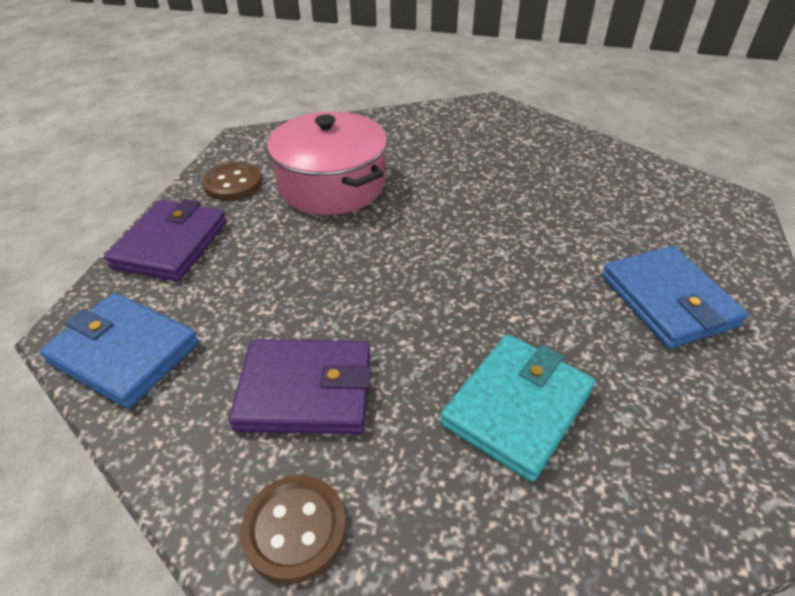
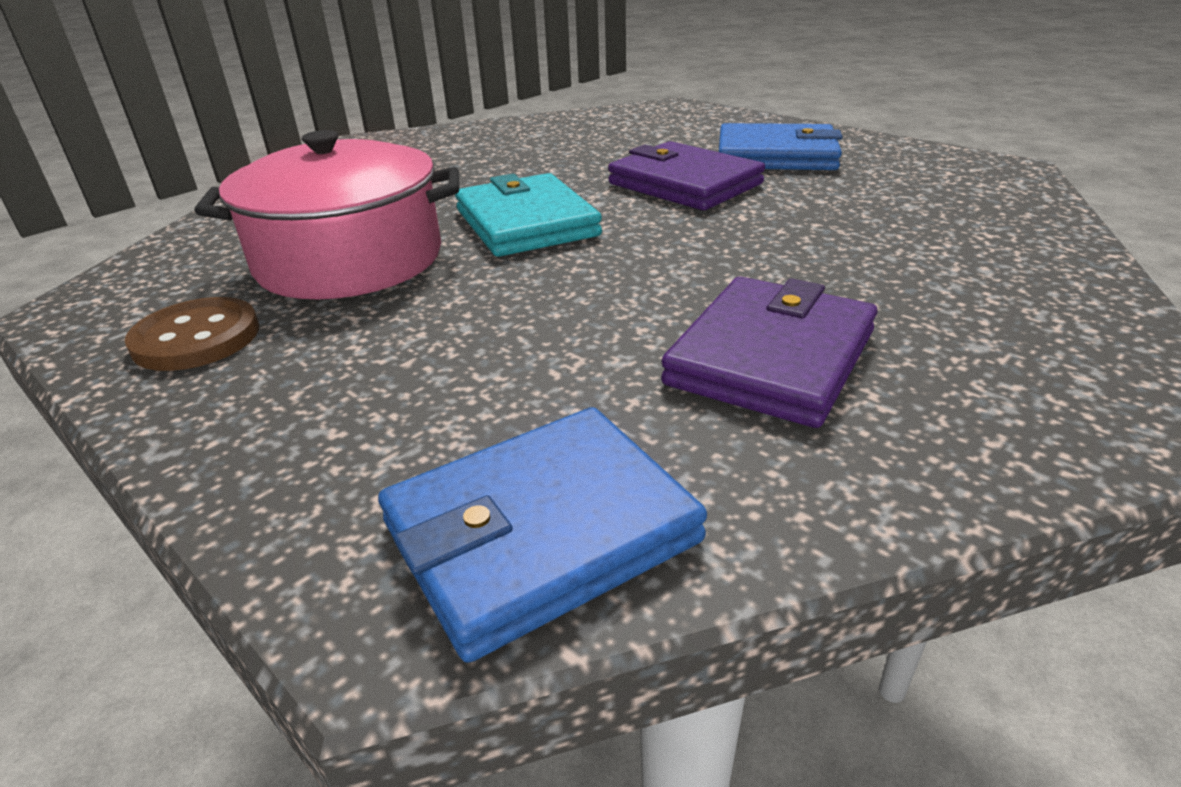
camera: 60 degrees left, 10 degrees down
purple wallet [104,199,227,281] -> purple wallet moved to [608,141,765,210]
brown button [241,475,346,584] -> none
turquoise wallet [440,334,595,482] -> turquoise wallet moved to [455,173,602,257]

